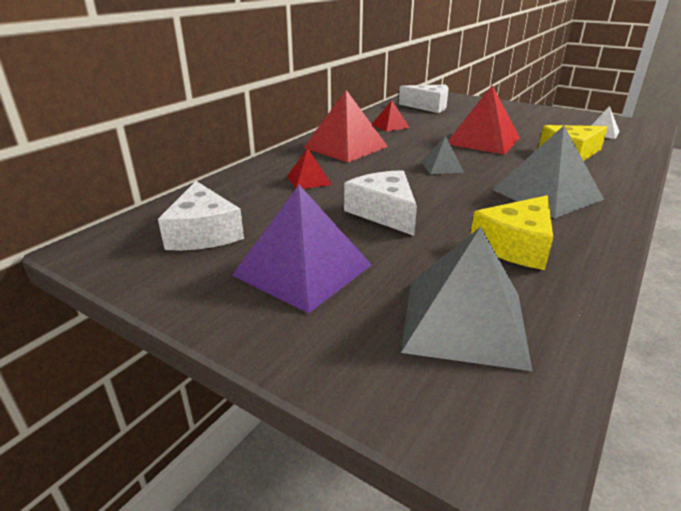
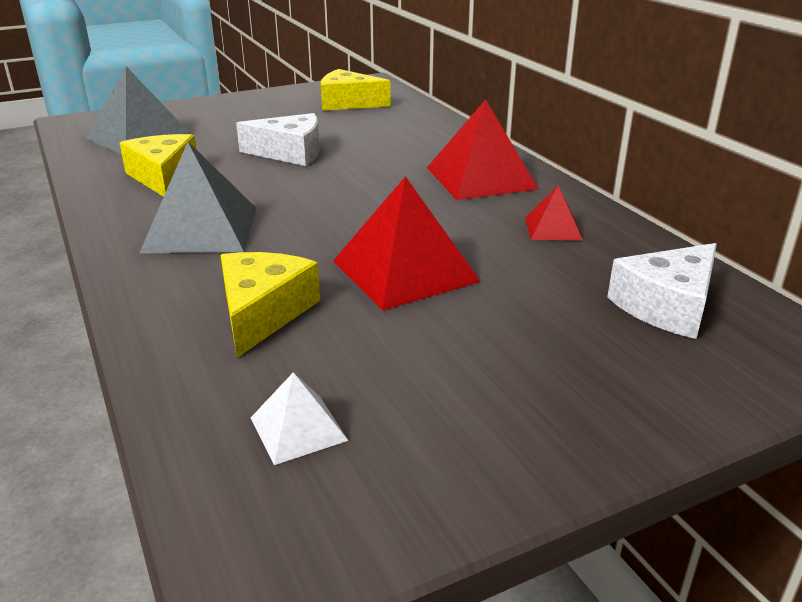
camera: 120 degrees right, 0 degrees up
white cheese [158,181,244,251] -> yellow cheese [321,69,391,111]
purple pyramid [232,185,372,314] -> none
red pyramid [287,148,332,189] -> none
grey pyramid [421,136,464,174] -> none

